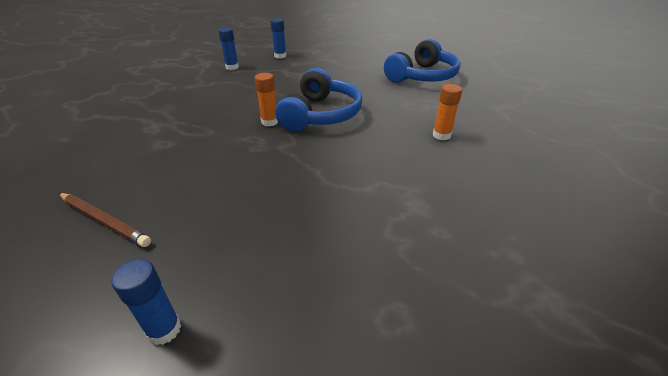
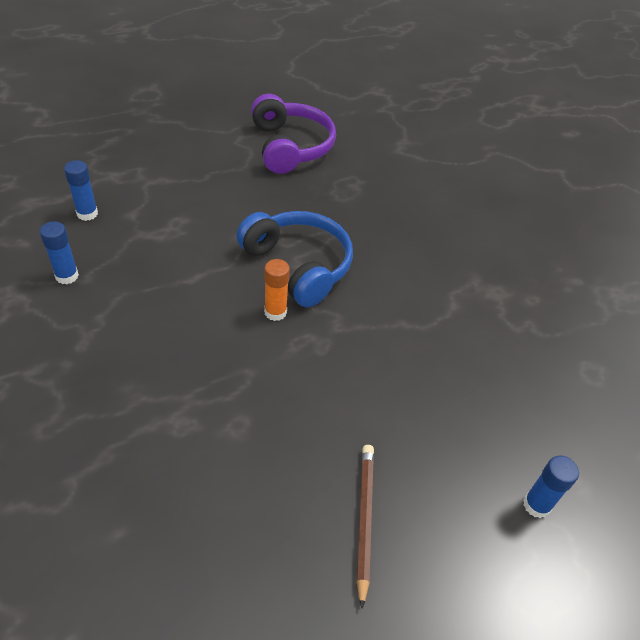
camera: 60 degrees left, 10 degrees up
brown pencil [59,193,151,247] -> brown pencil turned 60 degrees counterclockwise [357,445,374,609]
blue headphones [384,39,460,83] -> purple headphones [251,94,336,174]
orange glue stick [433,84,462,140] -> none

